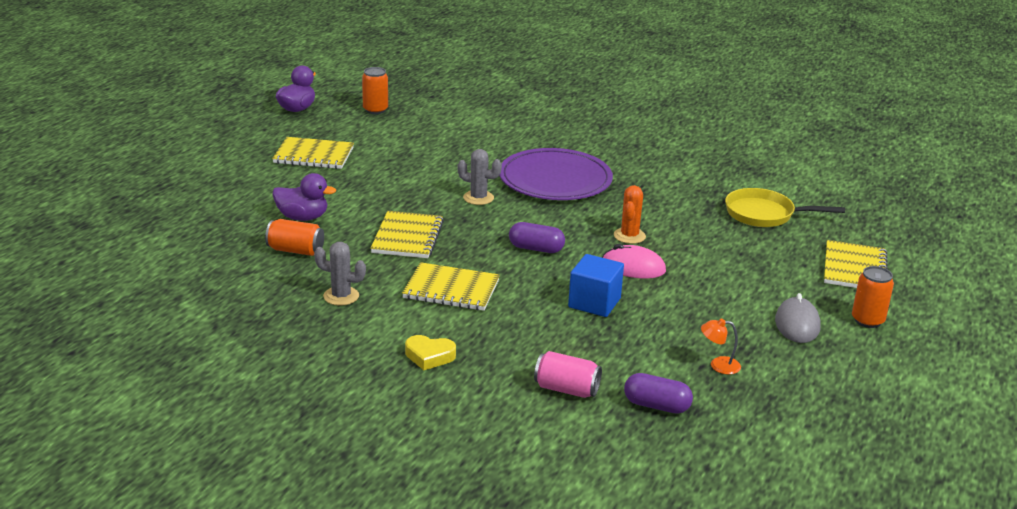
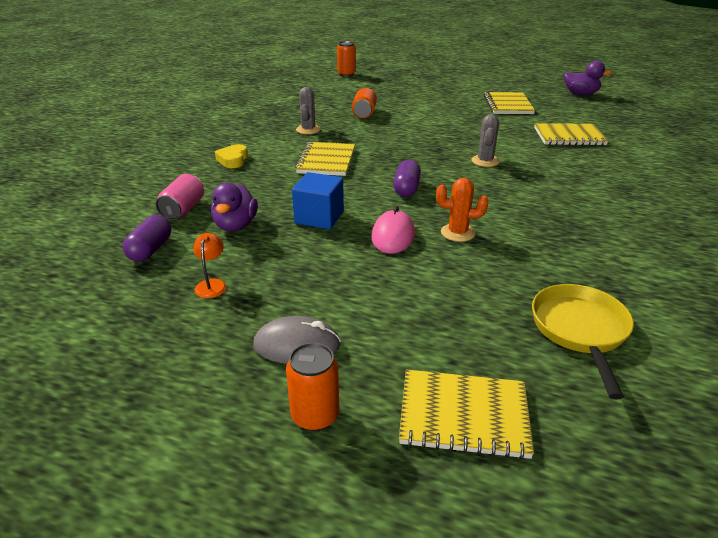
camera: 85 degrees right, 5 degrees up
purple duck [273,173,336,221] -> purple duck moved to [211,183,258,231]
orange can [362,67,388,114] -> orange can moved to [337,41,356,77]
yellow notebook [370,211,444,258] -> yellow notebook moved to [534,123,608,146]
purple plate [499,148,613,200] -> none

